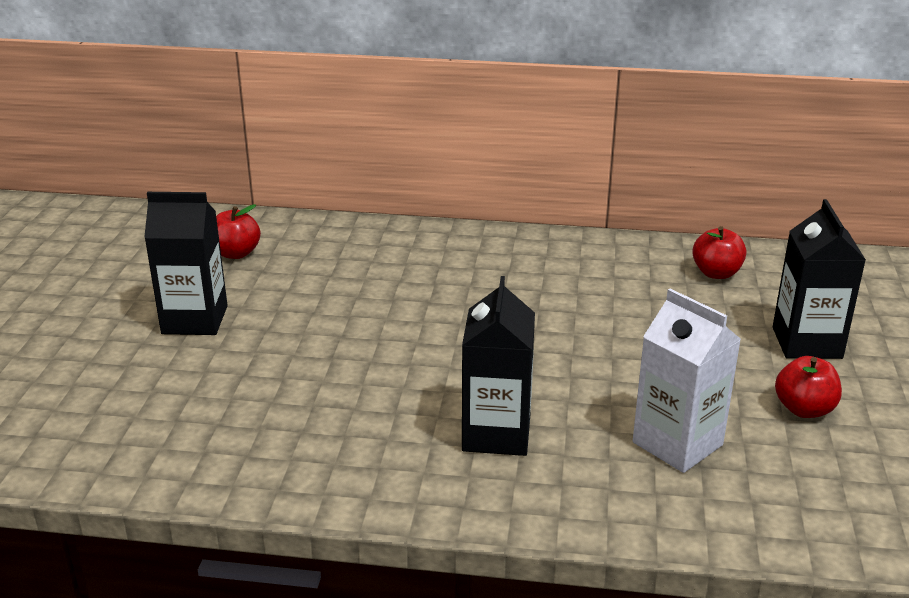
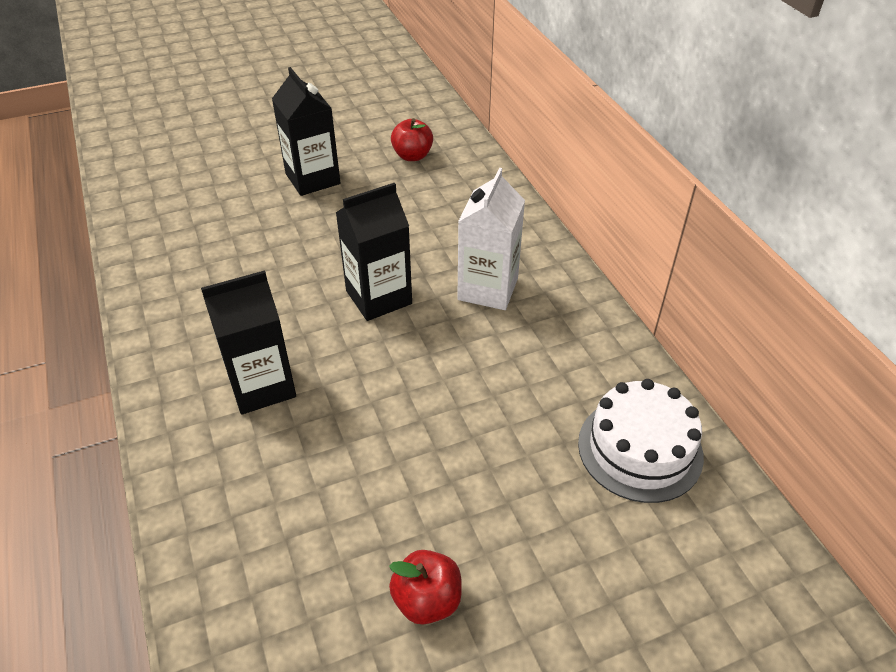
camera: 60 degrees right, 15 degrees up
white carton [633,289,741,473] -> white carton moved to [457,168,525,310]
red apple [692,226,747,279] -> white cake [578,379,704,503]
black carton [773,199,866,359] -> black carton moved to [336,183,412,321]

